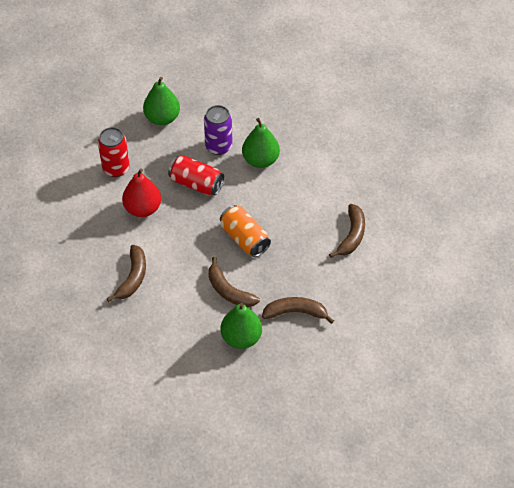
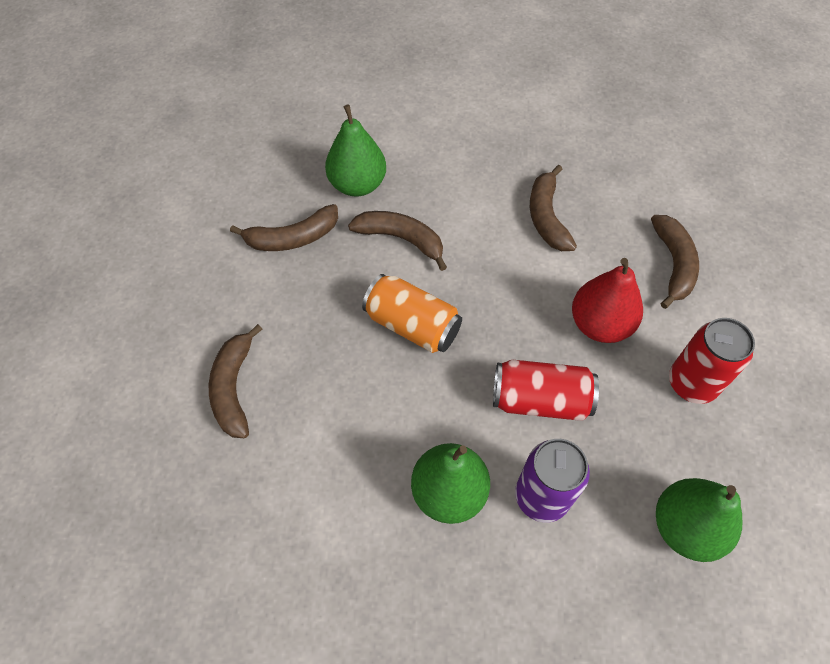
camera: 160 degrees right, 5 degrees up
none -> brown banana [651,215,699,309]

